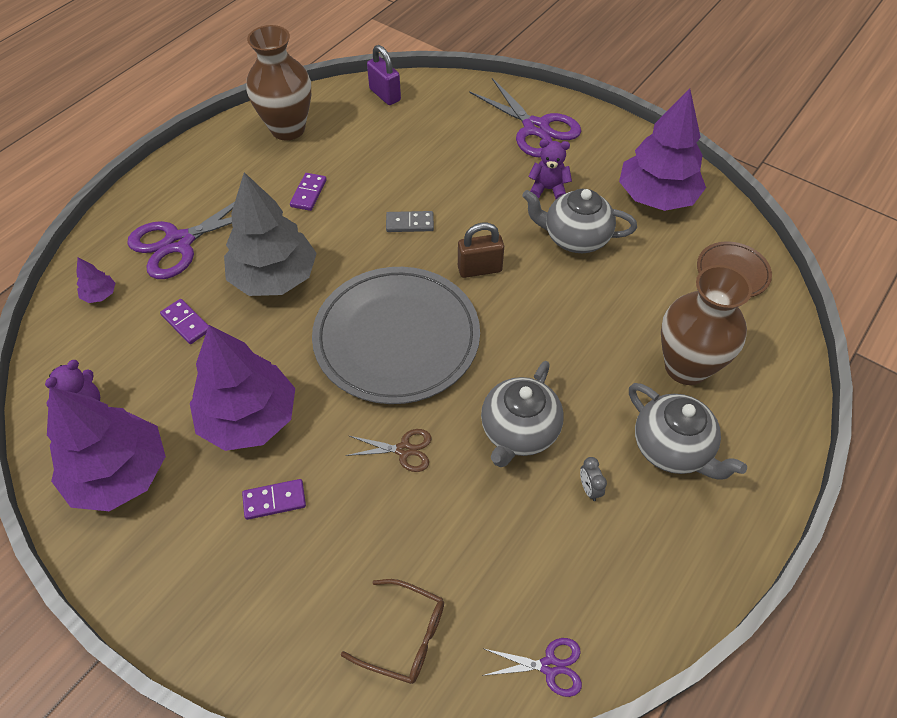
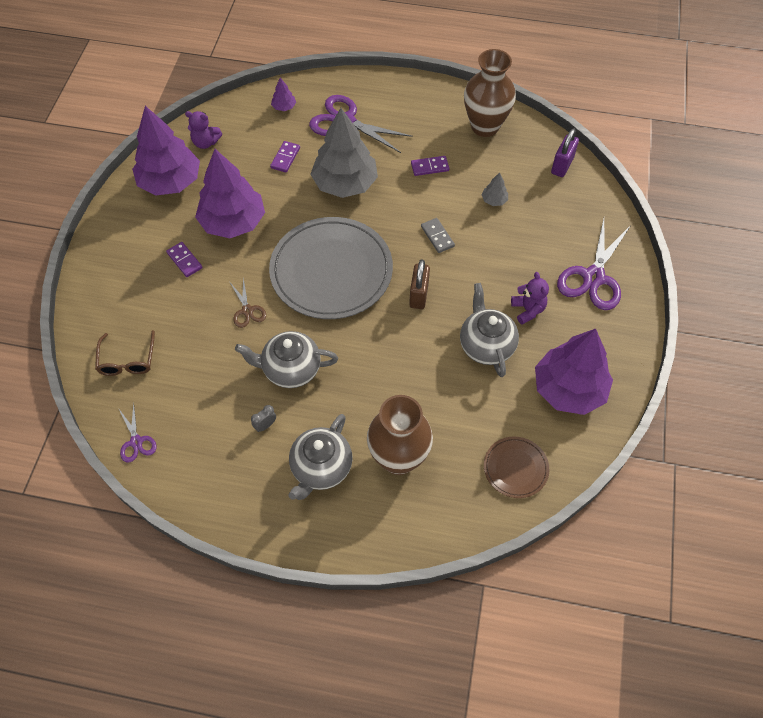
camera: 65 degrees right, 5 degrees up
brown padlock [458,223,504,278] -> brown padlock turned 45 degrees clockwise [409,259,430,309]
none -> grey tree [482,172,508,206]

